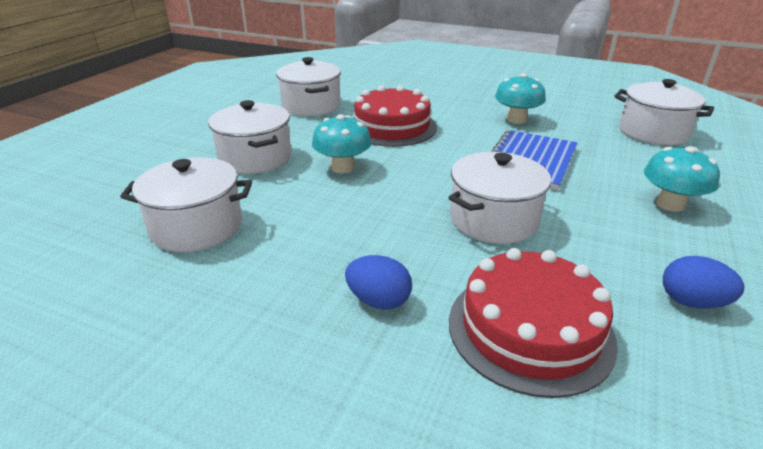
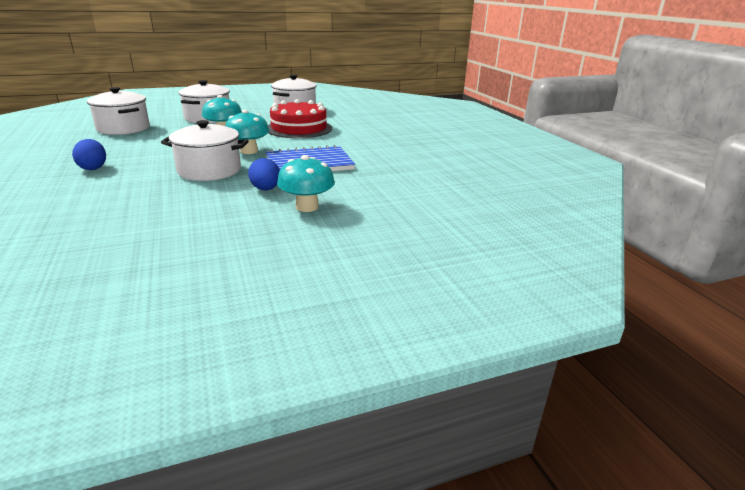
camera: 45 degrees right, 5 degrees down
red cake [449,248,618,398] -> none
turquoise mushroom [495,73,546,124] -> turquoise mushroom moved to [225,110,269,154]
white pot [614,79,714,145] -> none
blue egg [663,256,744,309] -> blue egg moved to [248,158,280,190]

